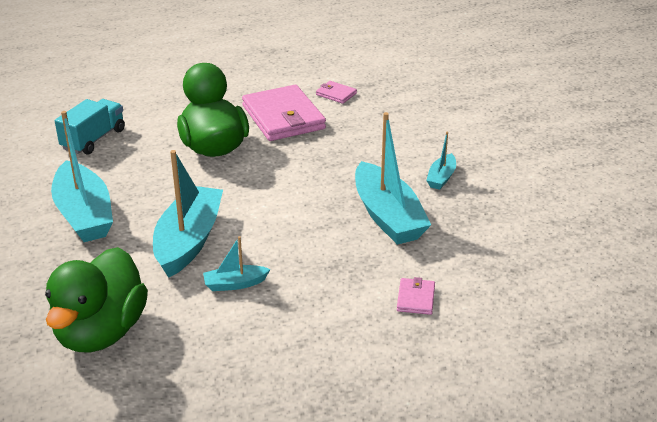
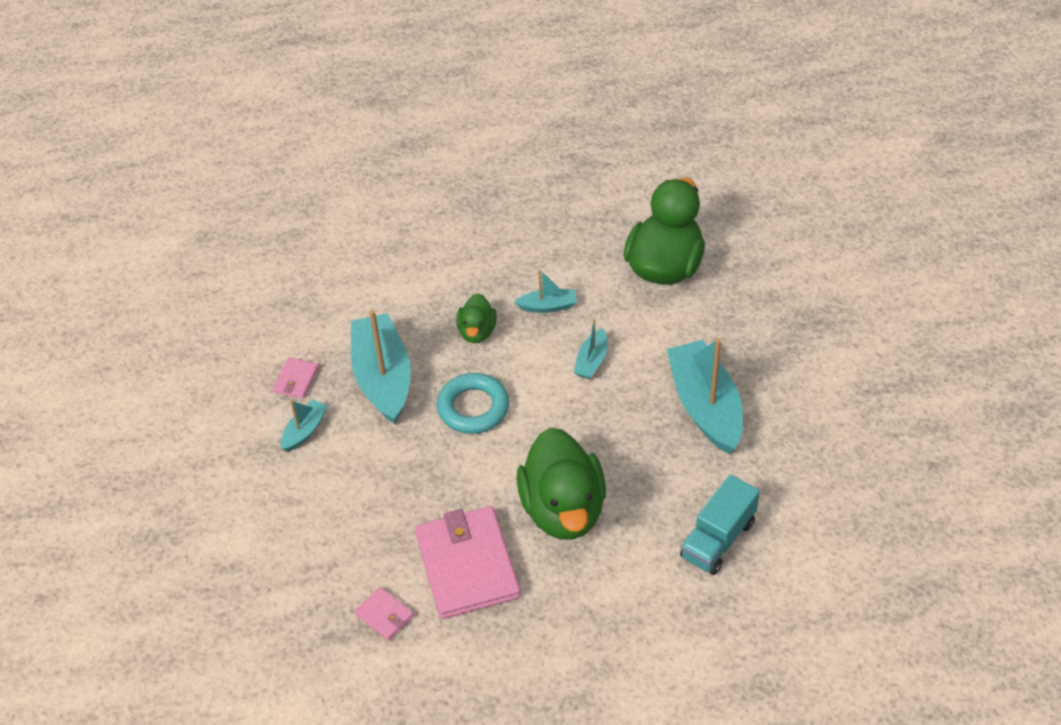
camera: 170 degrees left, 15 degrees up
turquoise boat [153,150,223,278] -> turquoise boat [574,319,607,379], size x0.48
pink wallet [397,277,435,315] -> pink wallet moved to [273,358,319,399]
none -> turquoise ring [437,373,509,434]
none -> green duck [456,293,496,343]

